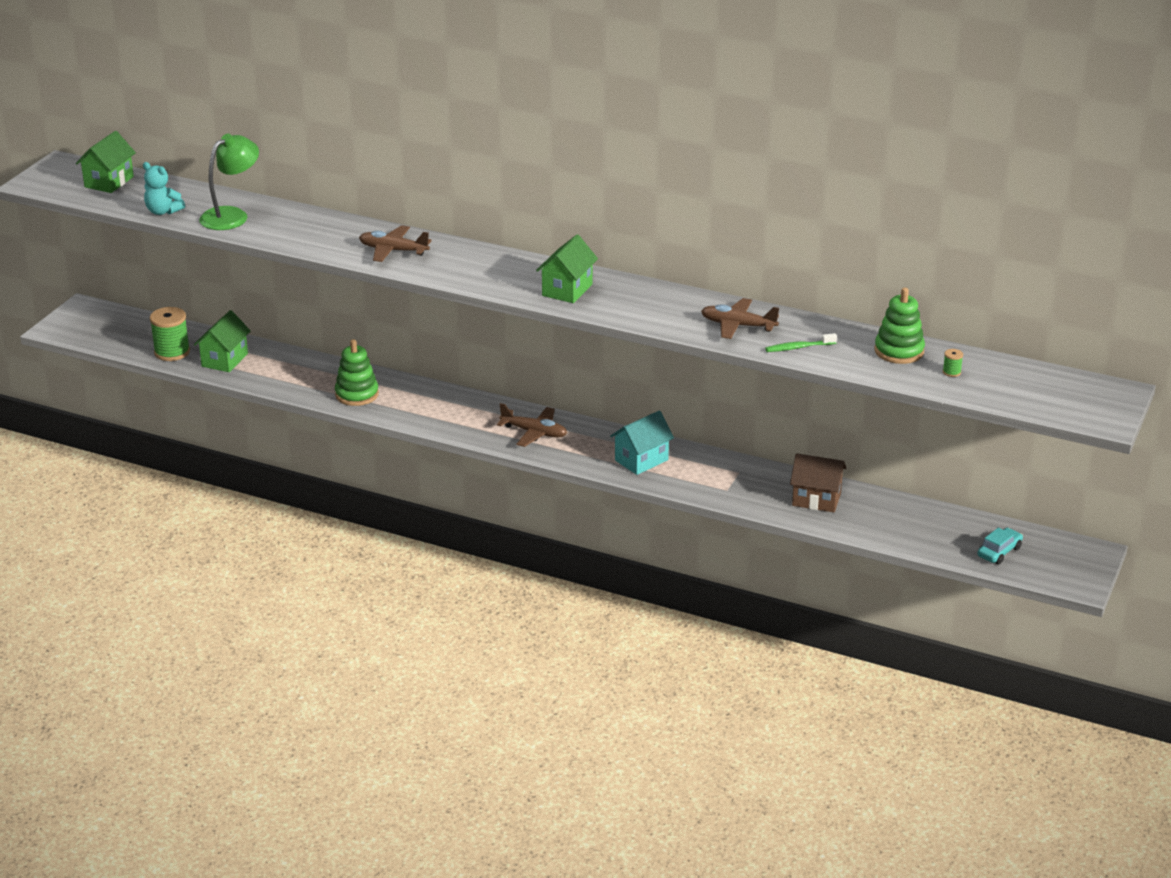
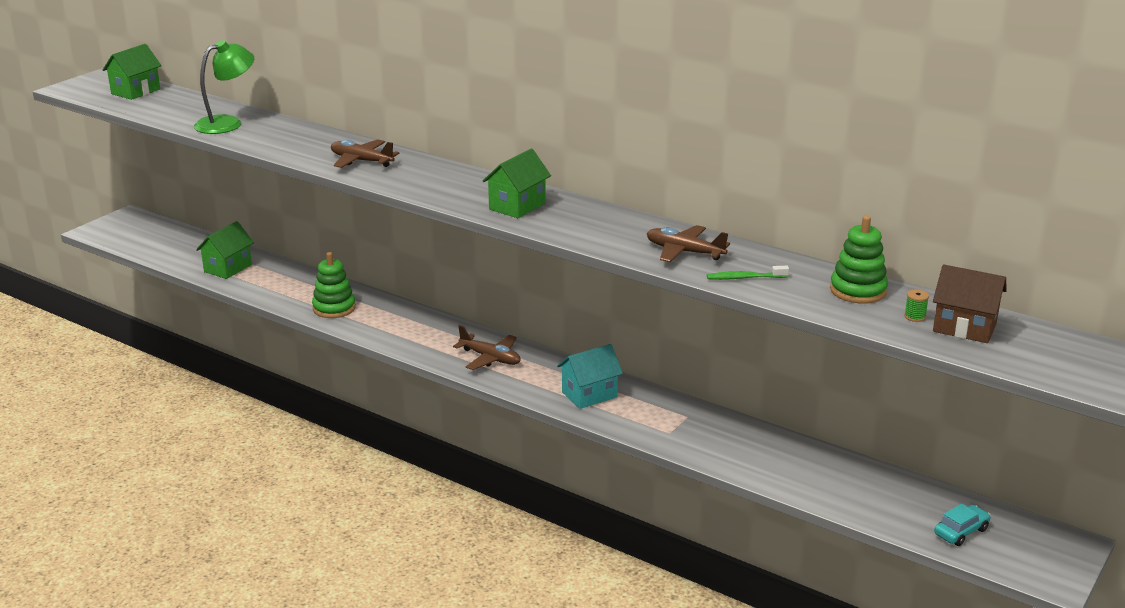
camera: 10 degrees right, 5 degrees down
turquoise teddy bear [143,162,185,215] -> none
green spool [150,307,190,361] -> none
brown house [790,453,846,512] -> brown house moved to [933,264,1007,343]

